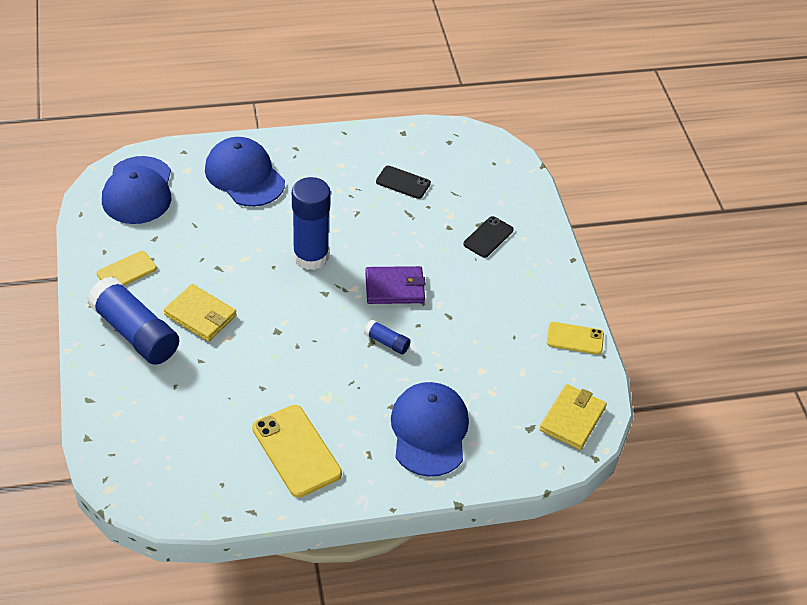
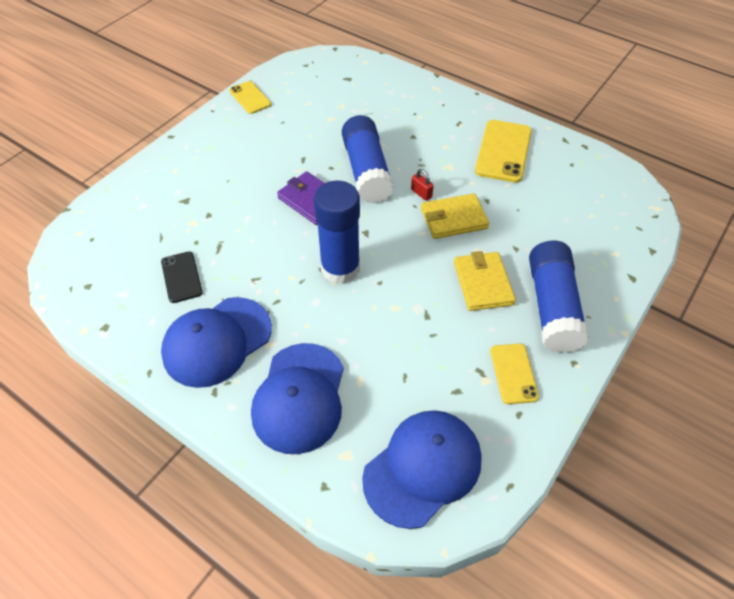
camera: 130 degrees left, 5 degrees up
yellow phone [97,251,157,286] -> yellow phone turned 75 degrees clockwise [490,344,539,404]
blue glue stick [364,319,411,354] -> blue glue stick [342,115,394,204], size x2.20
blue cap [391,382,469,477] -> blue cap moved to [161,297,272,388]
black phone [463,216,514,258] -> none
yellow wallet [540,384,607,450] -> yellow wallet moved to [421,193,489,239]
none -> red padlock [411,169,434,201]

